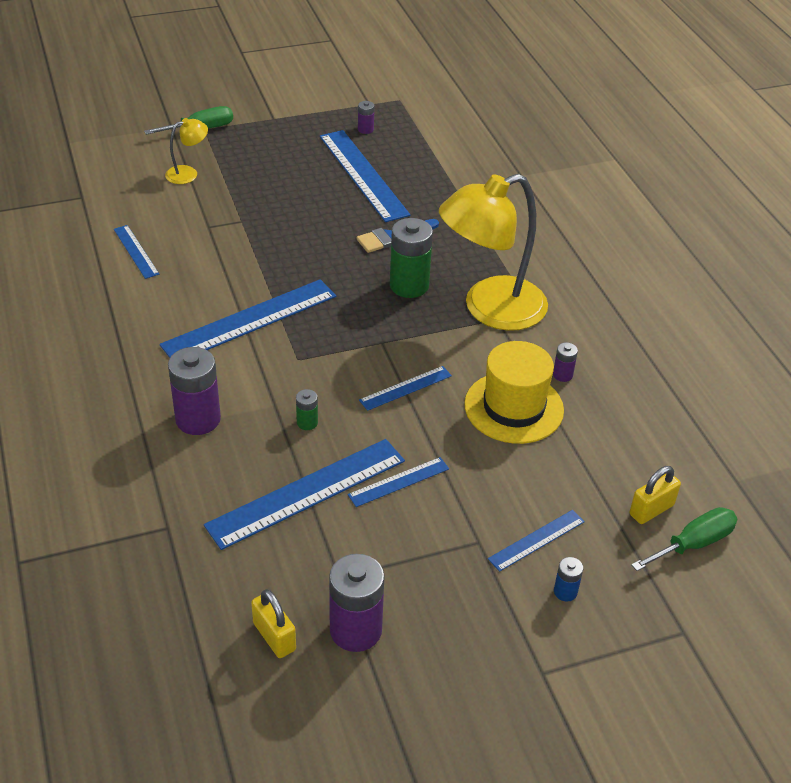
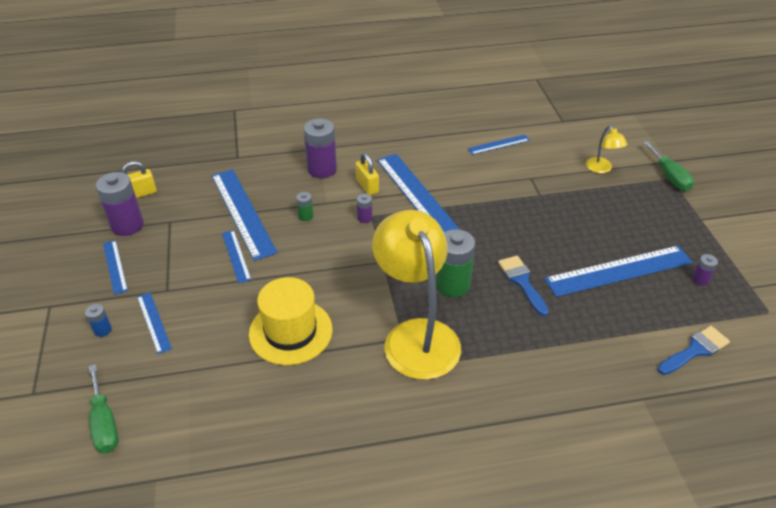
camera: 100 degrees right, 0 degrees up
blue ruler [359,366,452,411] -> blue ruler moved to [103,240,128,295]
purple battery [553,342,578,382] -> purple battery moved to [357,194,372,223]
yellow padlock [630,466,681,524] -> yellow padlock moved to [355,153,379,195]
none -> blue brush [657,326,730,375]

